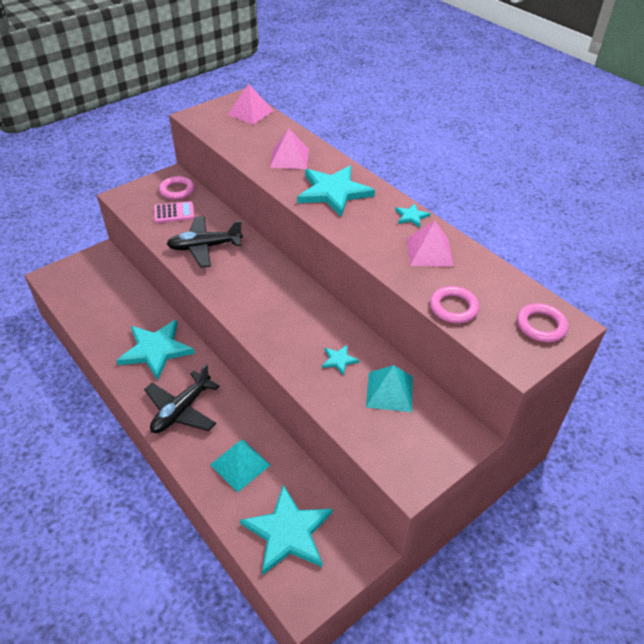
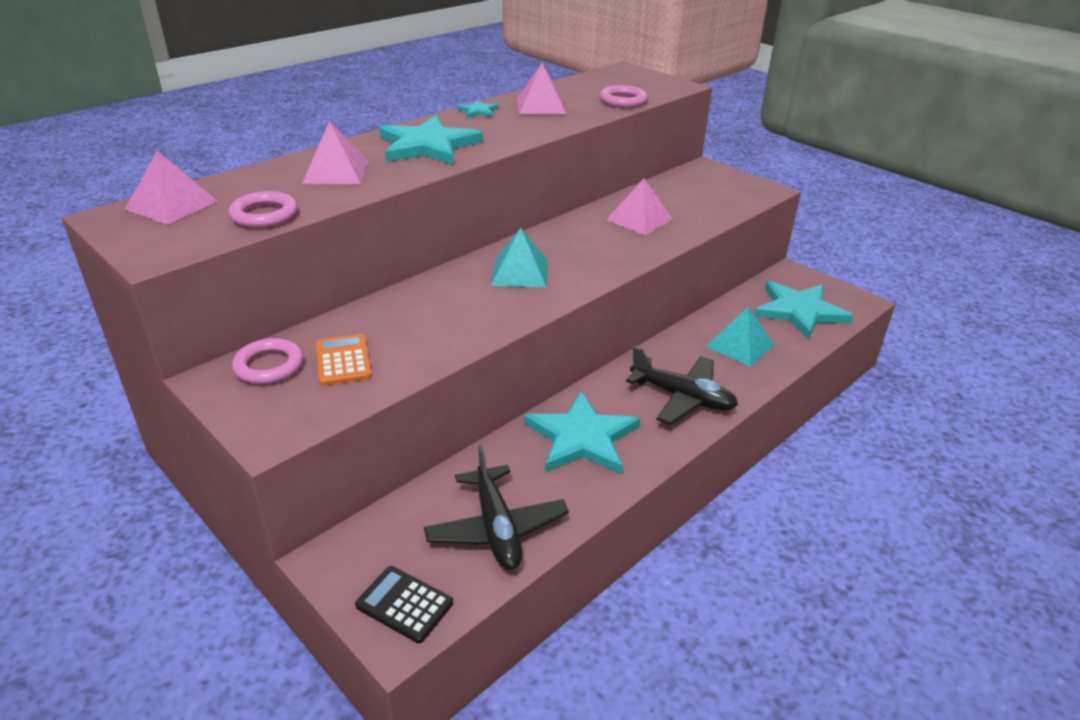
camera: 95 degrees left, 10 degrees down
pink calculator [154,201,194,223] -> orange calculator [316,334,372,386]
black plane [167,216,243,268] -> black plane moved to [424,445,569,570]
turquoise star [322,345,359,376] -> pink pyramid [606,179,673,235]
turquoise pyramid [366,365,413,412] -> turquoise pyramid moved to [491,228,548,288]
pink ring [517,303,568,342] -> pink ring moved to [229,191,298,228]
none -> black calculator [355,566,453,643]

